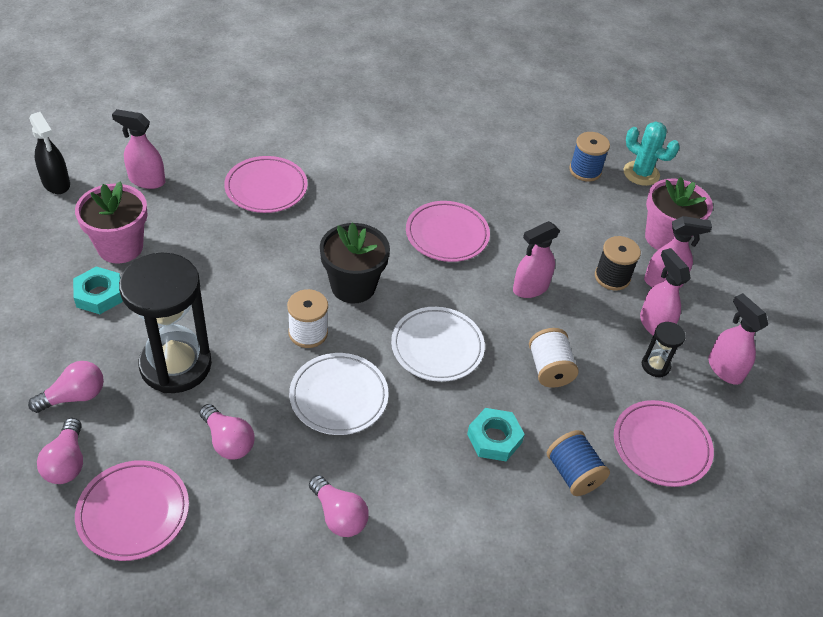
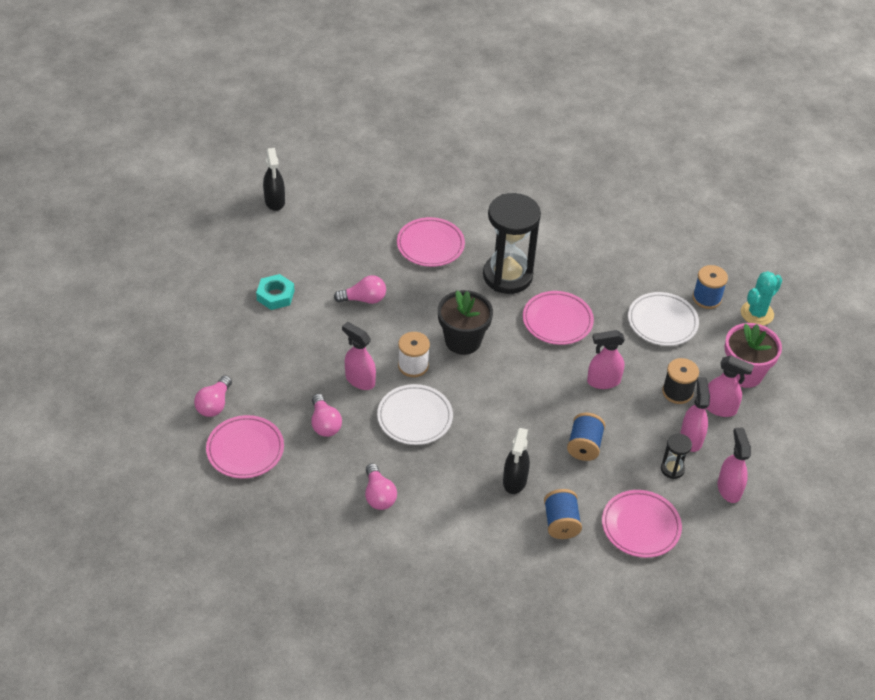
camera: 25 degrees right, 0 degrees up
pink light bulb [28,361,104,413] -> pink light bulb moved to [334,275,386,304]
pink flower pot [75,181,148,264] -> none
pink spray bottle [112,109,165,189] -> pink spray bottle moved to [342,322,376,390]
black hourglass [119,252,212,393] -> black hourglass moved to [483,193,541,294]
white plate [391,307,485,382] -> white plate moved to [628,292,699,346]
turquoise nut [467,408,525,461] -> black spray bottle [503,428,530,494]
white spool [529,328,579,388] -> blue spool [567,413,605,461]
turquoise cactus [623,121,680,186] -> turquoise cactus turned 75 degrees clockwise [741,271,782,325]

